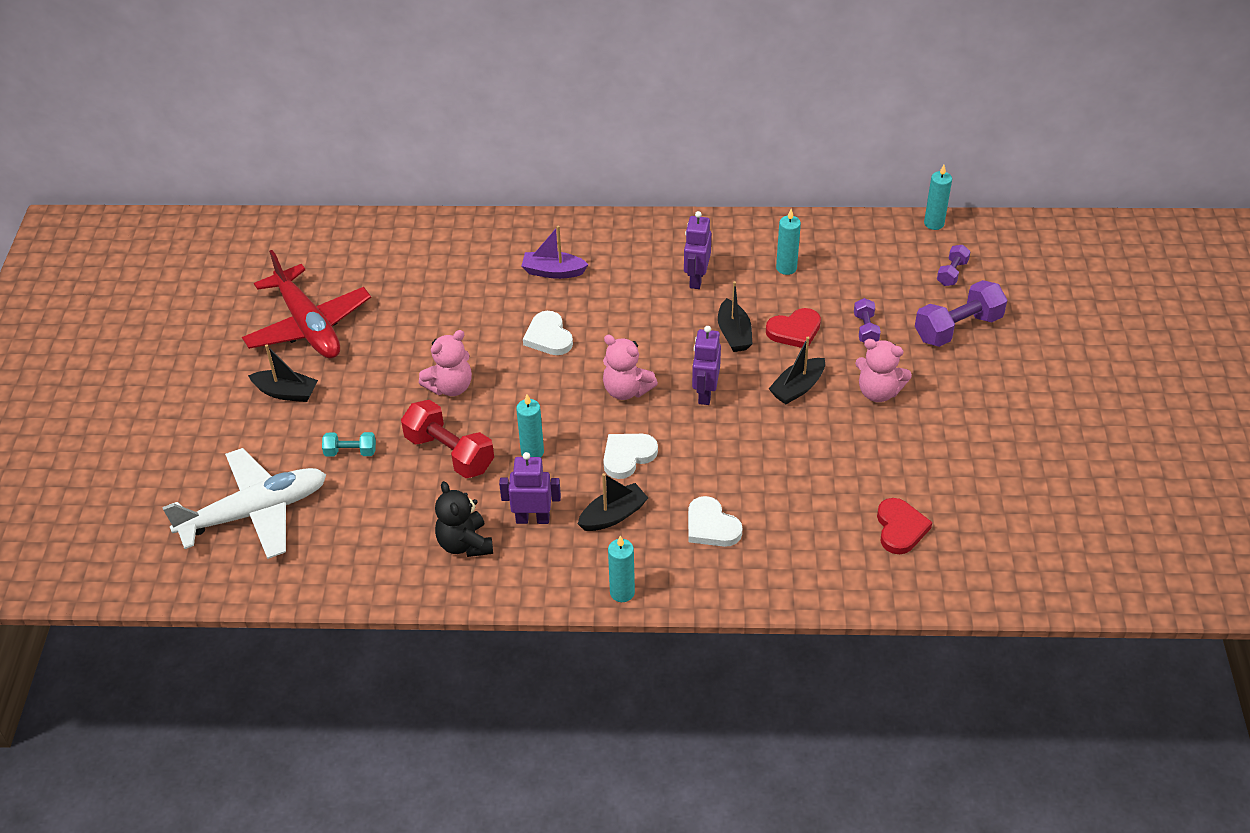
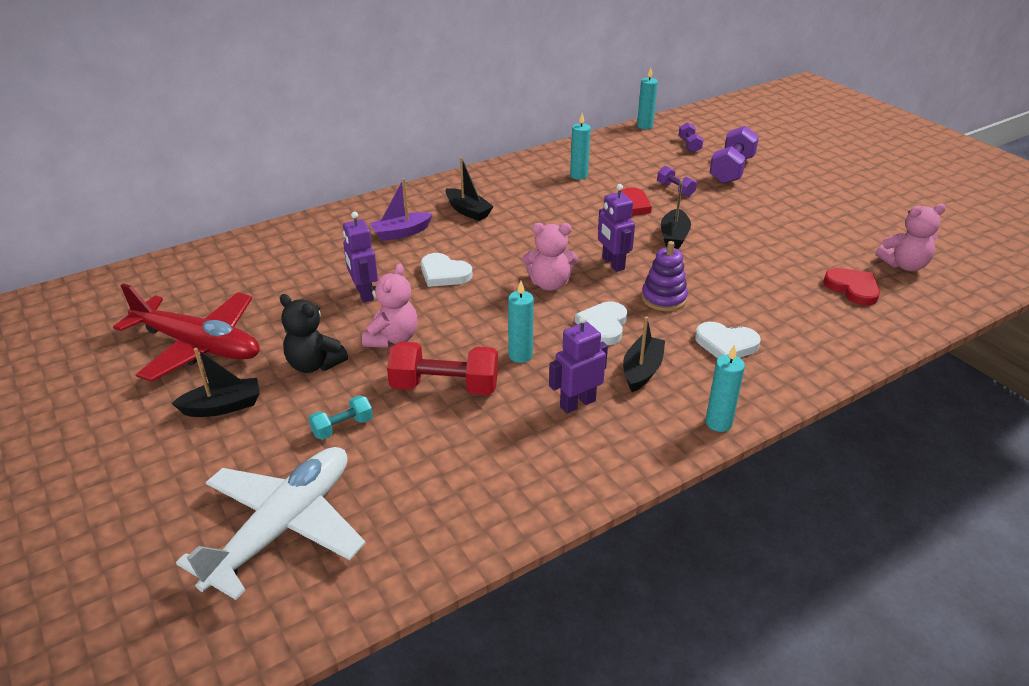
camera: 35 degrees left, 10 degrees down
black teddy bear [435,481,493,557] -> black teddy bear moved to [280,294,348,373]
purple robot [684,211,711,289] -> purple robot moved to [343,211,378,302]
black boat [718,281,752,352] -> black boat moved to [446,157,494,221]
pink teddy bear [855,339,912,402] -> pink teddy bear moved to [876,204,946,271]
none -> purple stacking toy [641,241,688,311]

